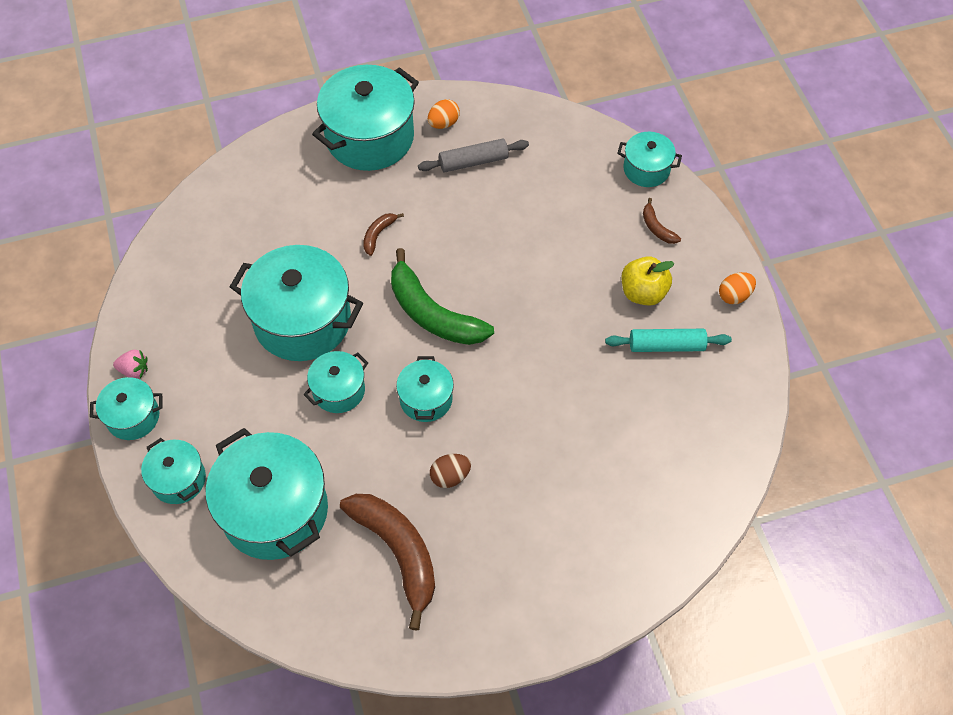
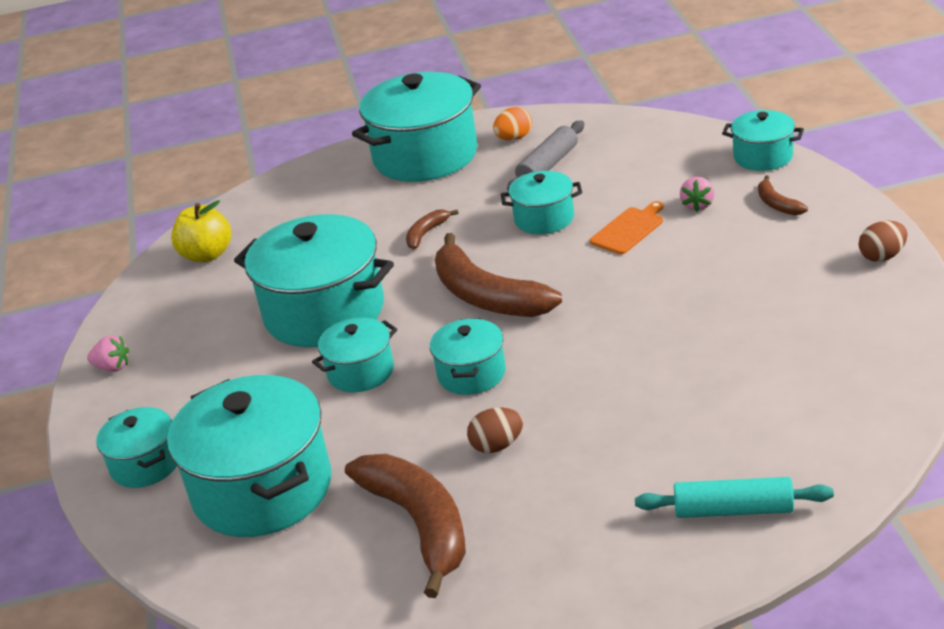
camera: 10 degrees right, 25 degrees down
turquoise pot [90,377,162,440] -> turquoise pot moved to [501,171,582,234]
green banana [391,248,494,345] -> brown banana [435,233,562,317]
grey rolling pin [418,138,529,173] -> grey rolling pin turned 45 degrees counterclockwise [507,121,584,192]
turquoise rolling pin [605,329,732,352] -> turquoise rolling pin moved to [635,477,834,518]
yellow apple [621,256,674,306] -> yellow apple moved to [171,200,231,262]
orange egg [719,272,756,304] -> brown egg [859,221,908,262]
none -> orange cutting board [590,201,663,254]
none -> pink strawberry [680,177,714,212]

